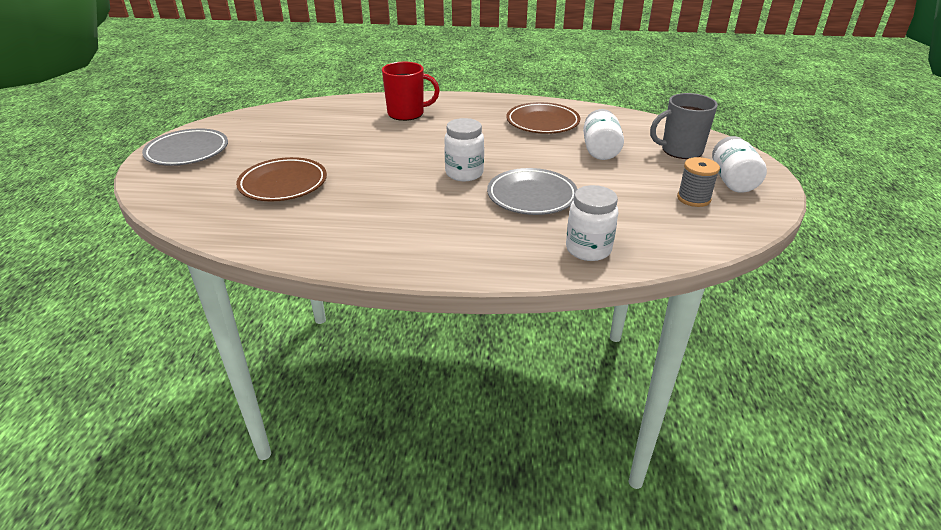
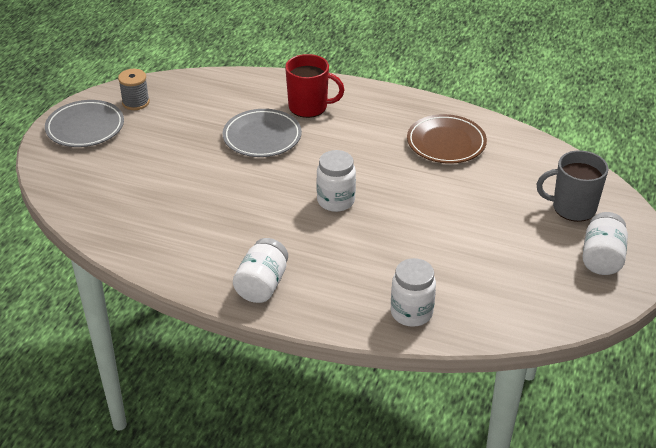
camera: 15 degrees right, 5 degrees up
brown plate [236,157,327,202] -> none
grey plate [487,168,578,215] -> grey plate moved to [223,109,302,157]
white jar [583,109,624,160] -> white jar moved to [233,238,288,303]
grey spool [677,157,720,207] -> grey spool moved to [118,69,150,110]

